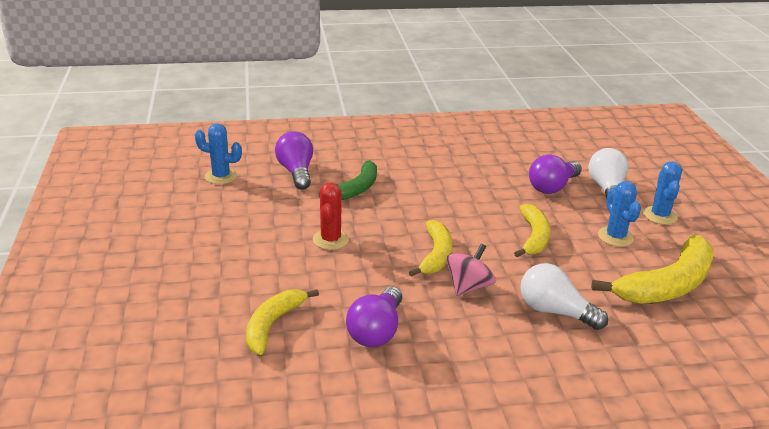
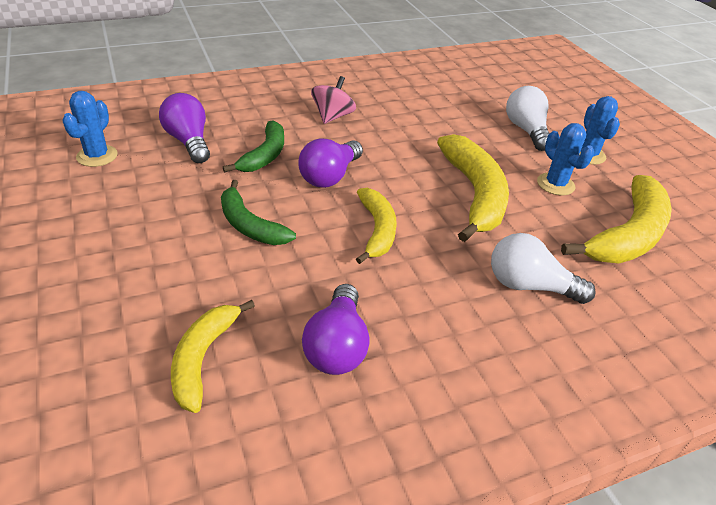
camera: 15 degrees left, 10 degrees up
blue cactus [195,124,242,184] -> blue cactus turned 75 degrees counterclockwise [62,91,118,167]
red cactus [313,182,349,250] -> green banana [221,180,296,245]
pink spinning top [446,244,496,296] -> pink spinning top moved to [311,76,356,124]
yellow banana [514,204,550,257] -> yellow banana [437,134,509,242], size x1.61
purple light bulb [529,155,582,194] -> purple light bulb moved to [298,139,363,188]

